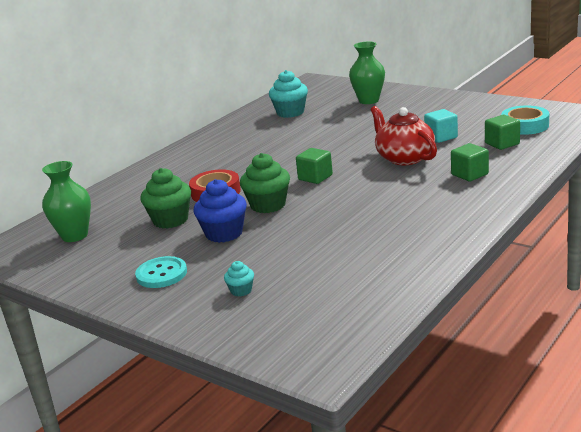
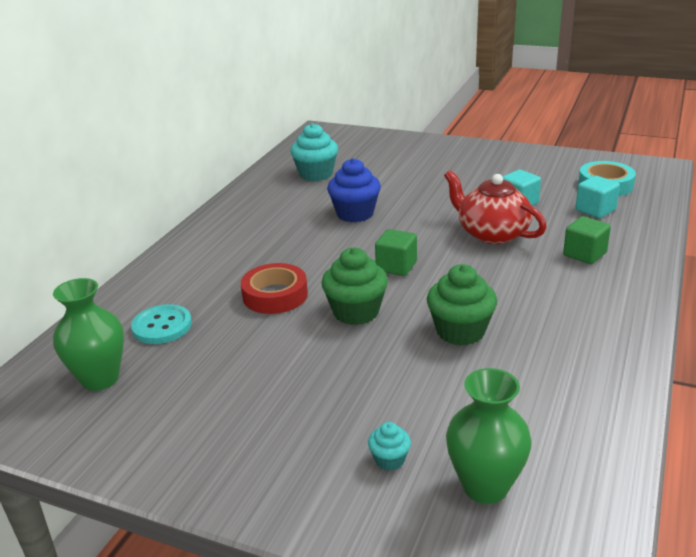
camera: 15 degrees left, 5 degrees up
turquoise button [135,256,187,288] -> turquoise button moved to [131,304,192,344]
green cupcake [140,168,191,229] -> green cupcake moved to [427,264,497,346]
blue cupcake [194,179,247,243] -> blue cupcake moved to [327,158,381,222]
green vase [349,41,385,104] -> green vase moved to [446,368,532,504]
green cube [485,115,520,150] -> turquoise cube [575,176,620,218]

